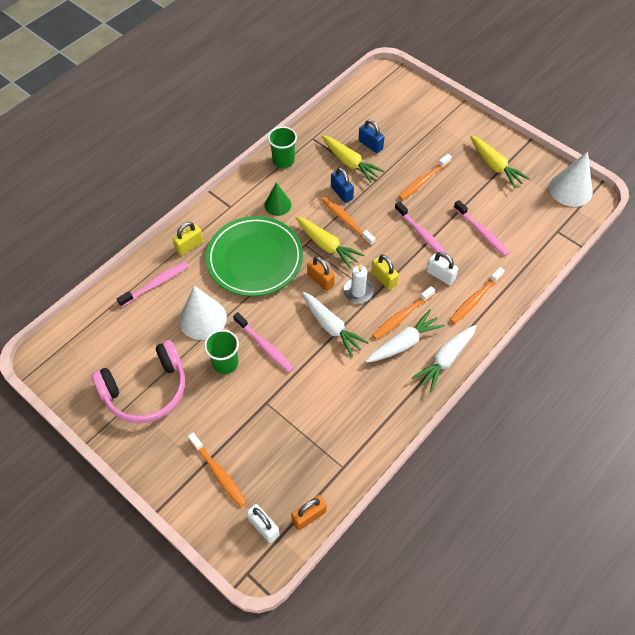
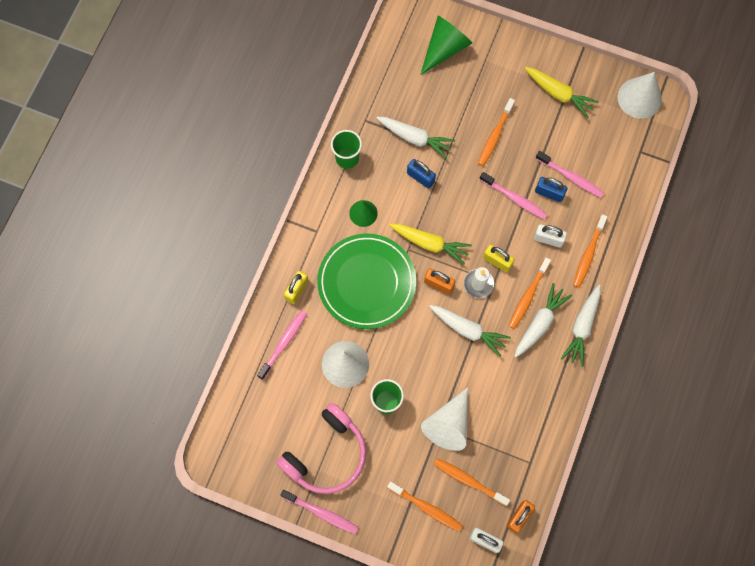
camera: 20 degrees left, 15 degrees up
pink toothbrush [233,312,294,372] -> pink toothbrush moved to [280,490,358,534]
yellow carrot [322,135,384,183] -> white carrot [377,117,455,159]
orange toothbrush [322,196,376,246] -> orange toothbrush moved to [434,458,510,506]
blue padlock [358,120,384,153] -> blue padlock moved to [535,177,568,202]
none -> green cone [420,16,472,75]
none -> white cone [421,387,468,451]

